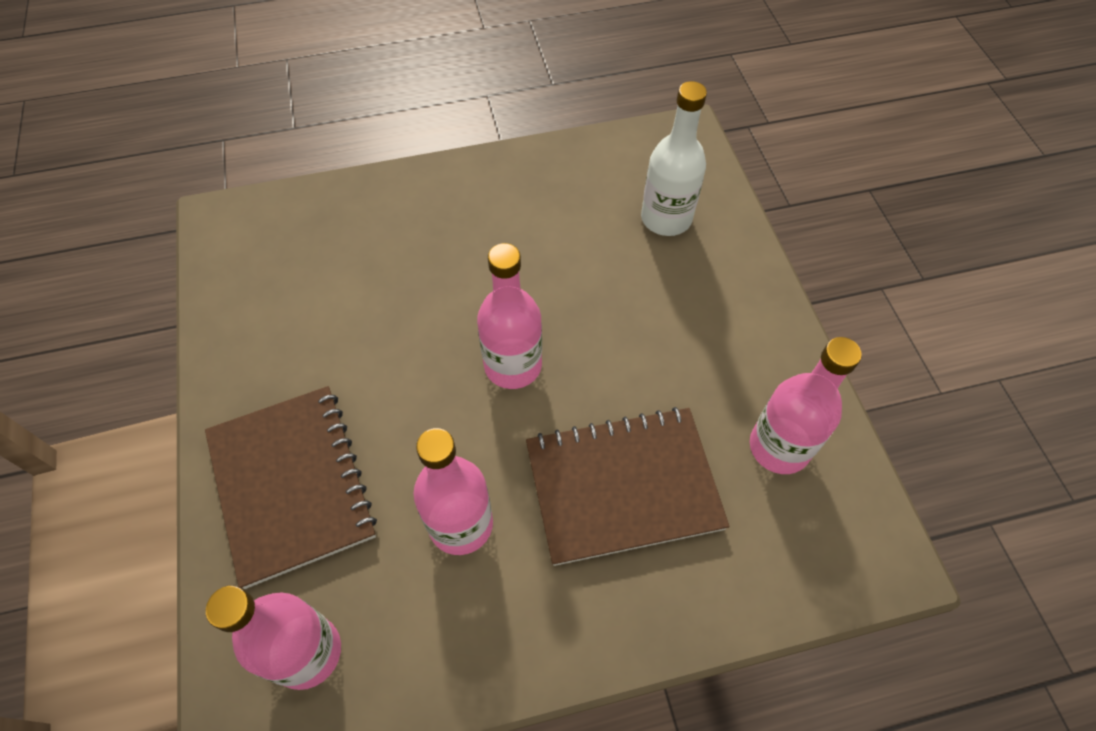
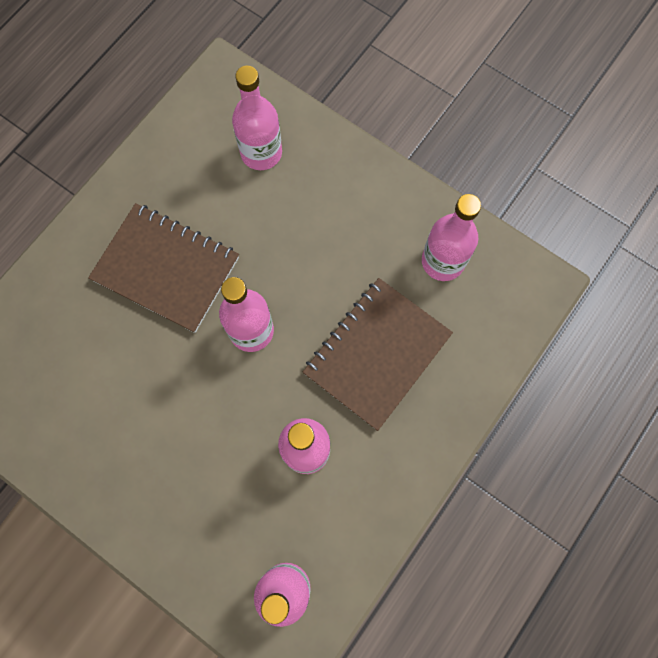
camera: 40 degrees left, 15 degrees up
brown notebook [205,386,377,589] -> brown notebook moved to [88,203,239,333]
white bottle [641,81,707,236] -> pink bottle [232,66,282,170]

